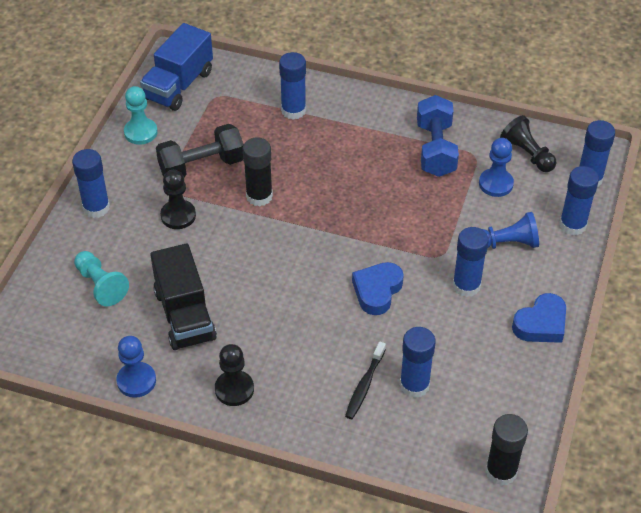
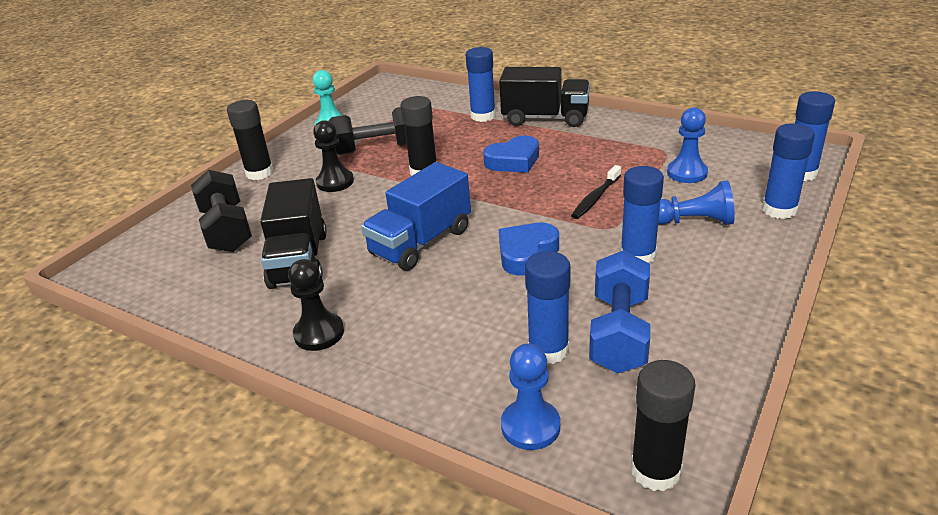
camera: 15 degrees right, 15 degrees down
blue glue stick [72,149,110,218] -> black glue stick [227,100,273,180]
turquoise pawn [74,251,129,306] -> black dumbbell [191,170,252,252]
blue pawn [116,336,156,398] -> blue pawn moved to [501,343,560,450]
blue truck [140,23,213,111] -> blue truck moved to [361,162,471,270]
black toothbrush [345,342,386,419] -> black toothbrush moved to [571,165,621,219]
blue dumbbell [417,95,459,177] -> blue dumbbell moved to [589,250,650,374]
black pawn [500,115,556,172] -> none
blue heart [512,293,566,343] -> blue heart moved to [483,136,539,173]
none -> black truck [499,67,590,127]

